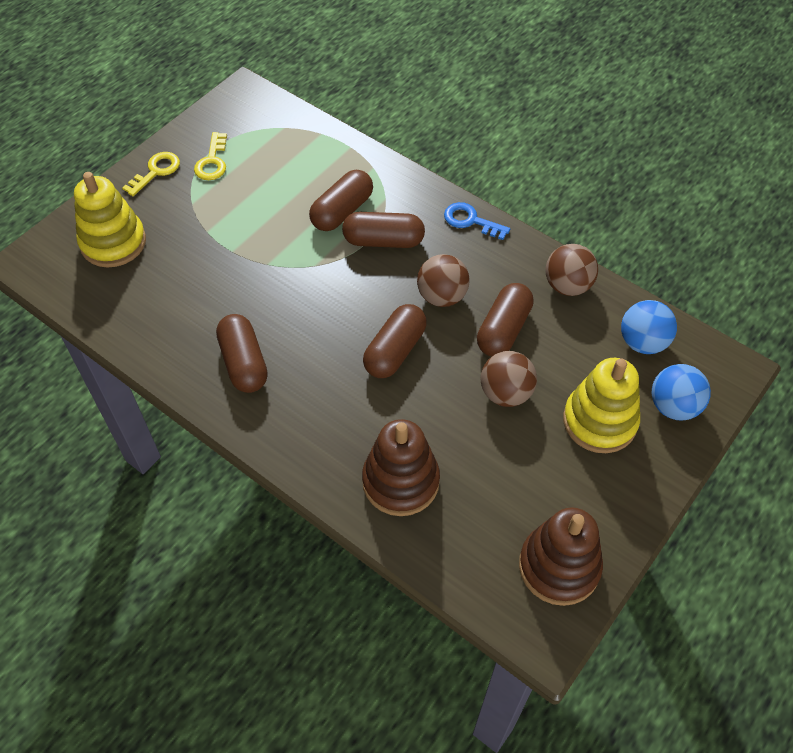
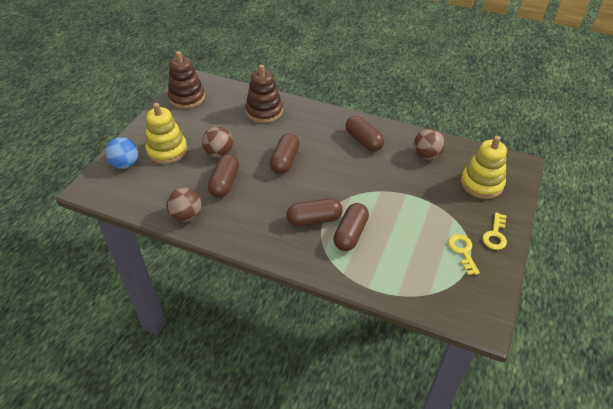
camera: 165 degrees right, 10 degrees down
brown ball [417,254,470,307] -> brown ball moved to [413,129,445,160]
blue key [444,202,510,240] -> none
blue ball [621,300,677,354] -> none

